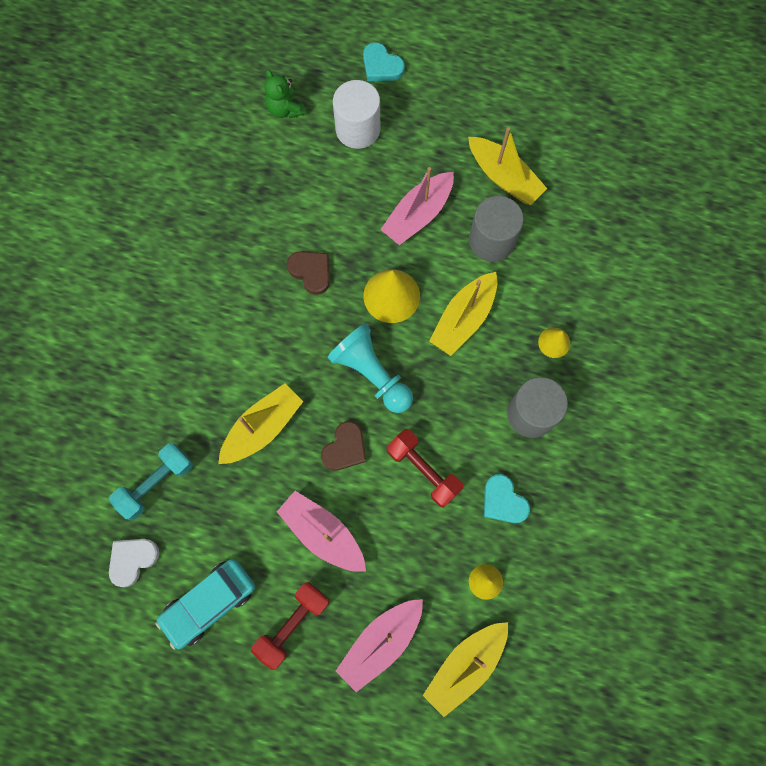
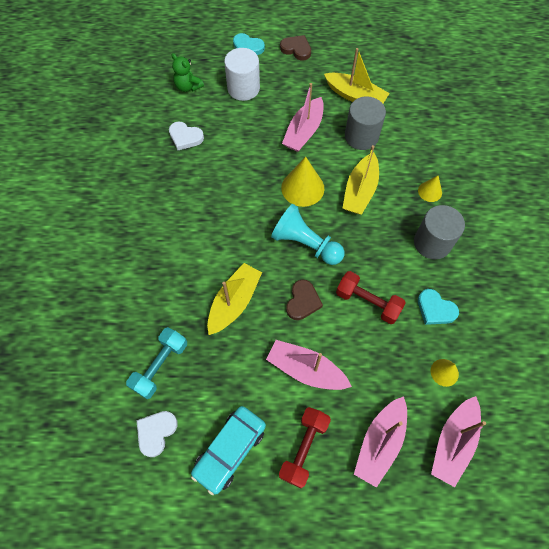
camera: 15 degrees left, 10 degrees down
brown heart [287,251,330,295] -> brown heart moved to [280,35,311,61]
yellow boat [423,622,508,717] -> pink boat [431,396,486,487]
none -> white heart [169,122,204,150]

